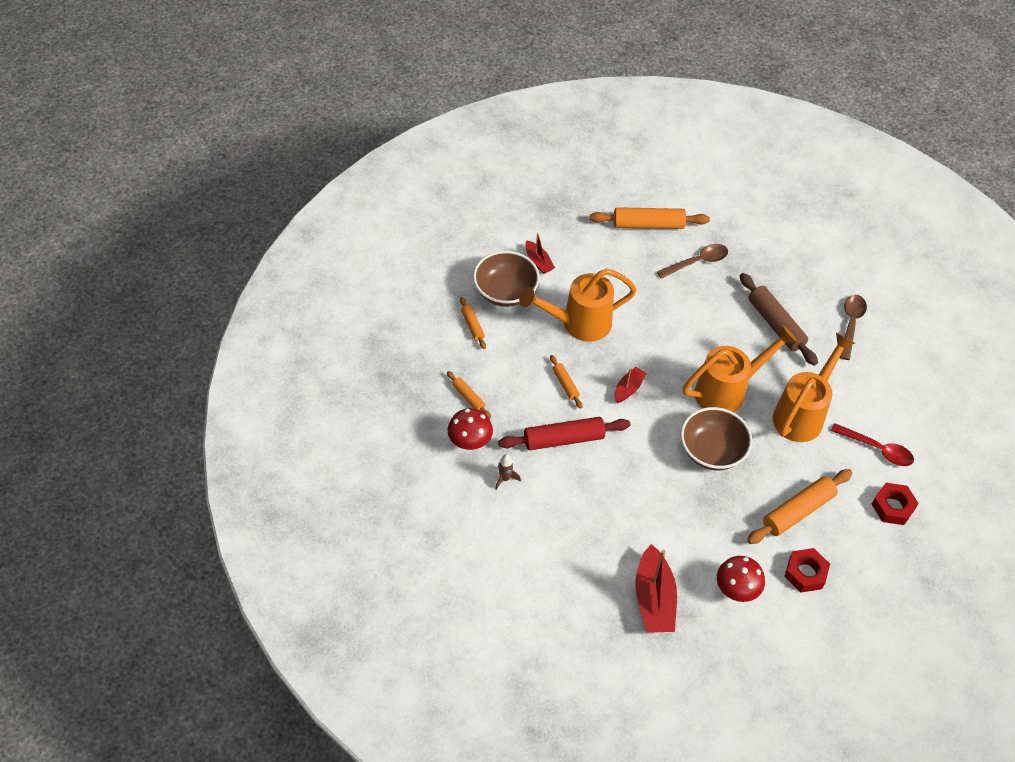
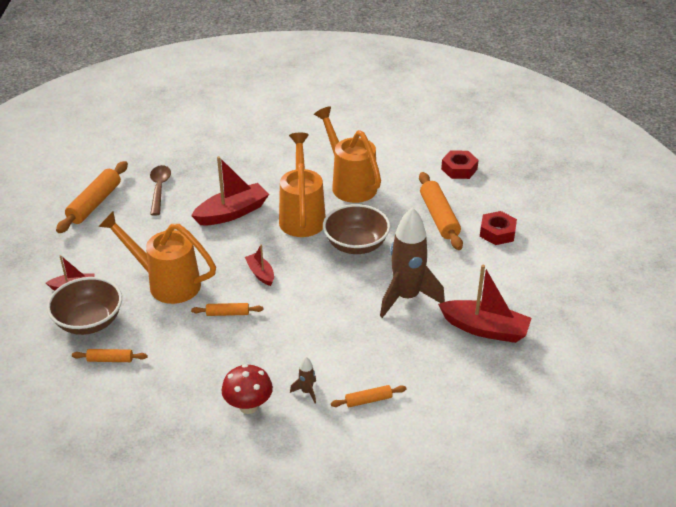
camera: 65 degrees left, 15 degrees down
orange rolling pin [447,371,491,419] -> orange rolling pin moved to [331,385,406,407]
red rolling pin [498,417,630,450] -> none
orange watering can [519,269,637,342] -> orange watering can turned 105 degrees clockwise [98,211,216,304]
red mushroom [717,556,765,602] -> none
brown rolling pin [740,273,818,366] -> none
red spoon [831,423,914,466] -> none
brown spoon [840,295,867,360] -> none
none -> red boat [191,156,269,225]
none -> brown rocket [380,207,445,318]

